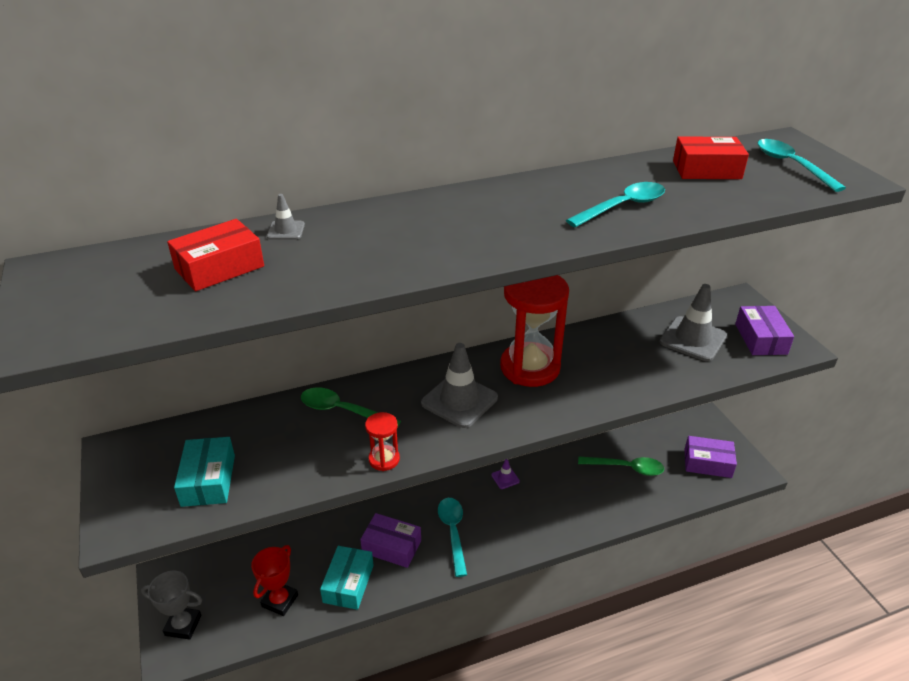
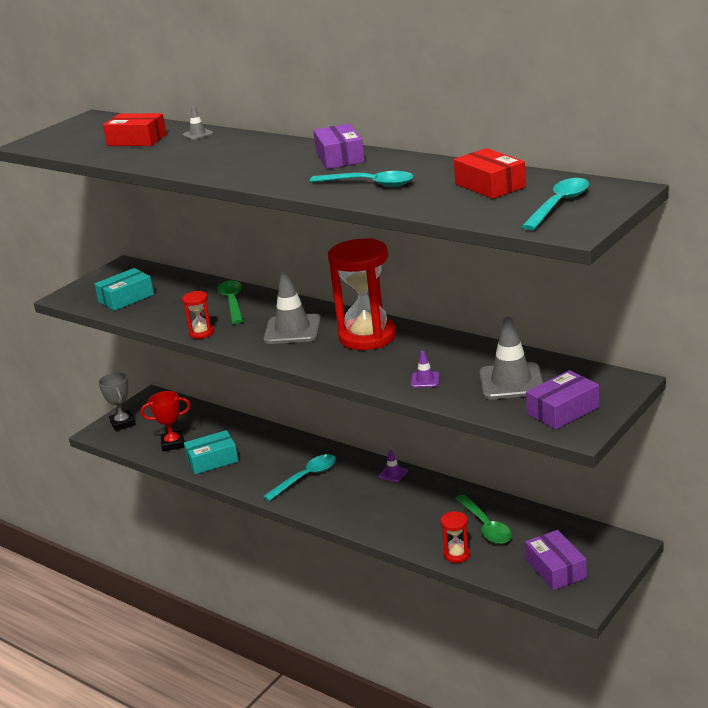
camera: 60 degrees right, 10 degrees down
purple box [360,513,421,568] -> purple box moved to [313,123,365,169]
none -> purple traffic cone [411,351,440,388]
none -> red hourglass [440,511,470,563]

